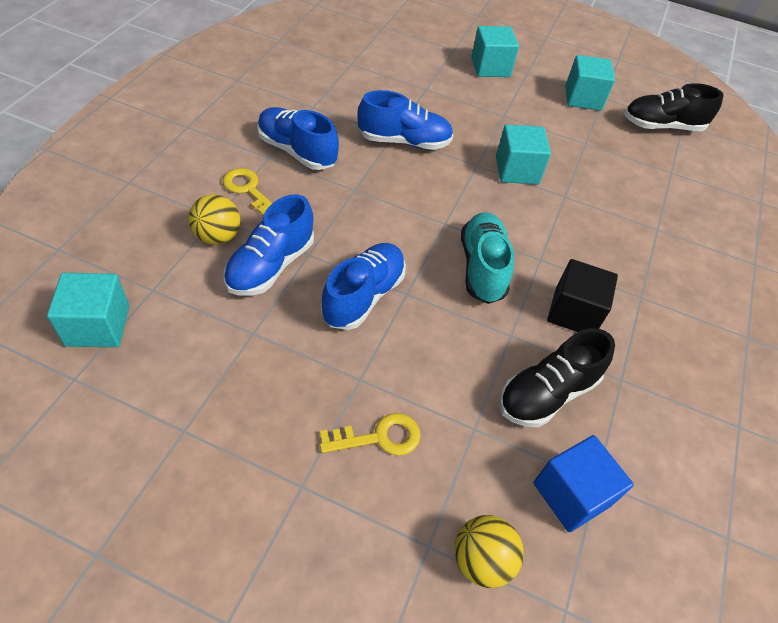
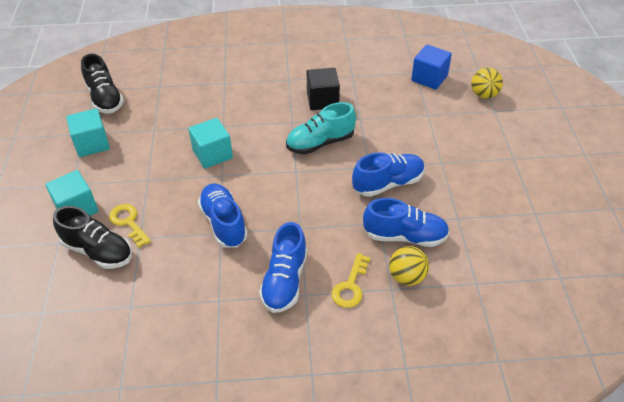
camera: 110 degrees left, 5 degrees down
turquoise cube [47,273,129,347] -> none
yellow key [320,413,421,456] -> yellow key moved to [109,204,151,248]
blue shoe [321,243,406,330] -> blue shoe turned 150 degrees clockwise [352,153,425,197]
black shoe [499,328,615,427] -> black shoe moved to [53,206,132,269]

